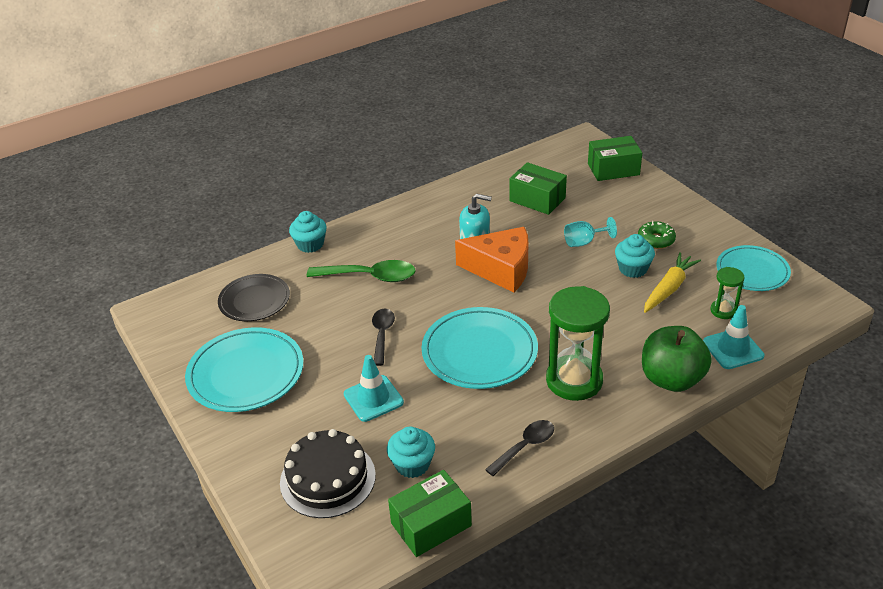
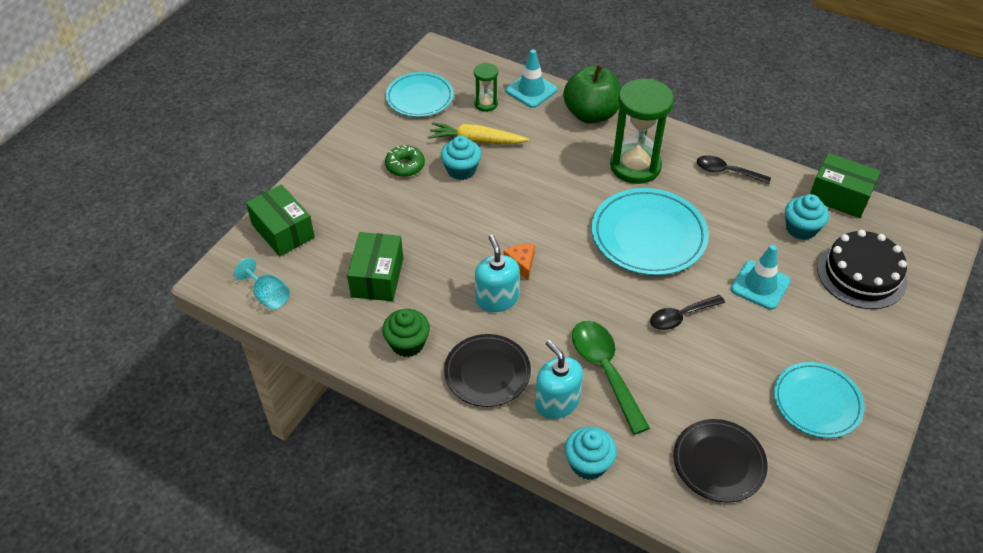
camera: 120 degrees left, 10 degrees up
turquoise plate [185,327,303,412] -> turquoise plate [774,362,865,438], size x0.67
orange cheese [455,227,529,293] -> orange cheese [503,244,535,280], size x0.43
turquoise goblet [564,217,617,247] -> turquoise goblet moved to [234,258,290,310]
none -> green cupcake [382,309,430,357]
none -> black plate [444,334,531,407]
none -> turquoise soap dispenser [535,340,583,419]

